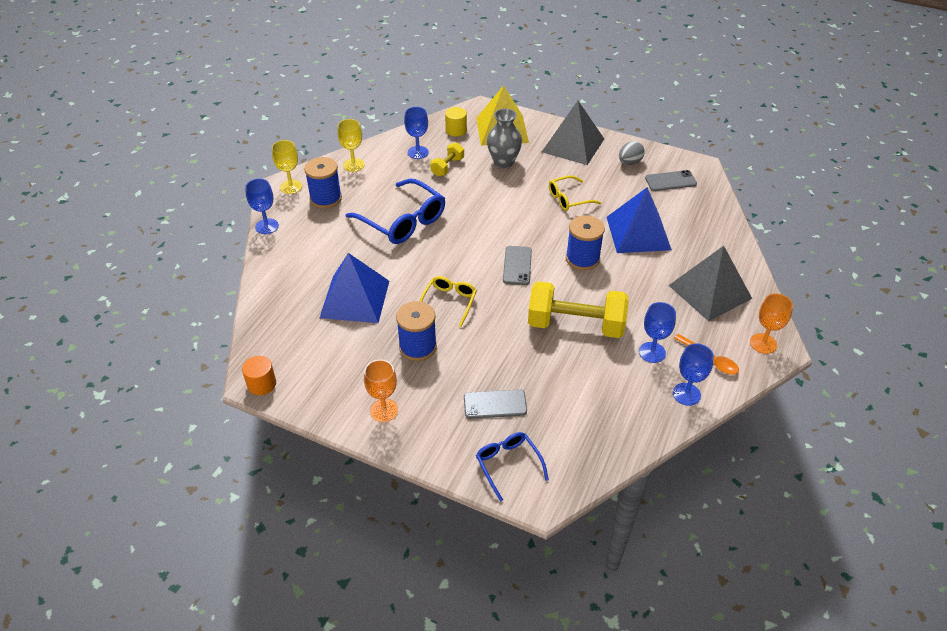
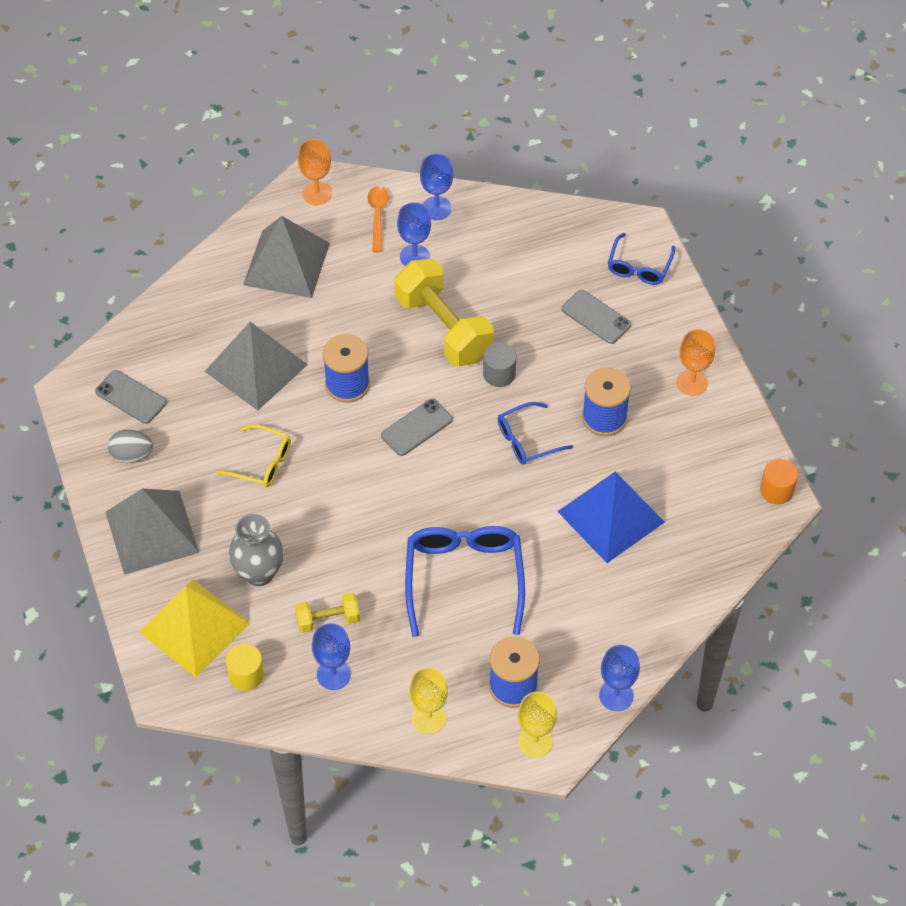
camera: 135 degrees left, 10 degrees up
yellow glasses [420,276,477,327] -> blue glasses [498,402,573,465]
blue pyramid [607,187,672,253] -> grey pyramid [204,322,308,410]
none -> grey cylinder [483,343,516,387]

